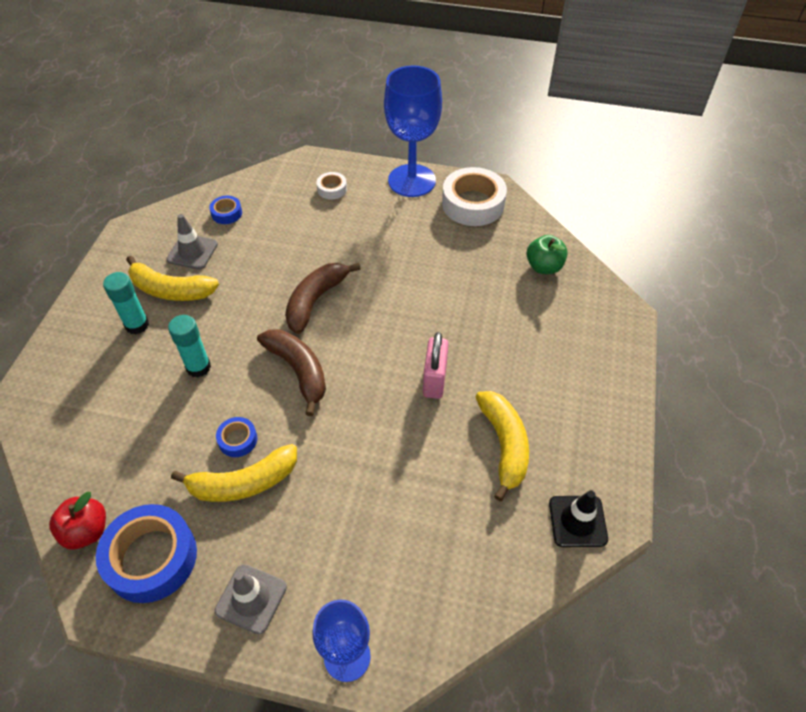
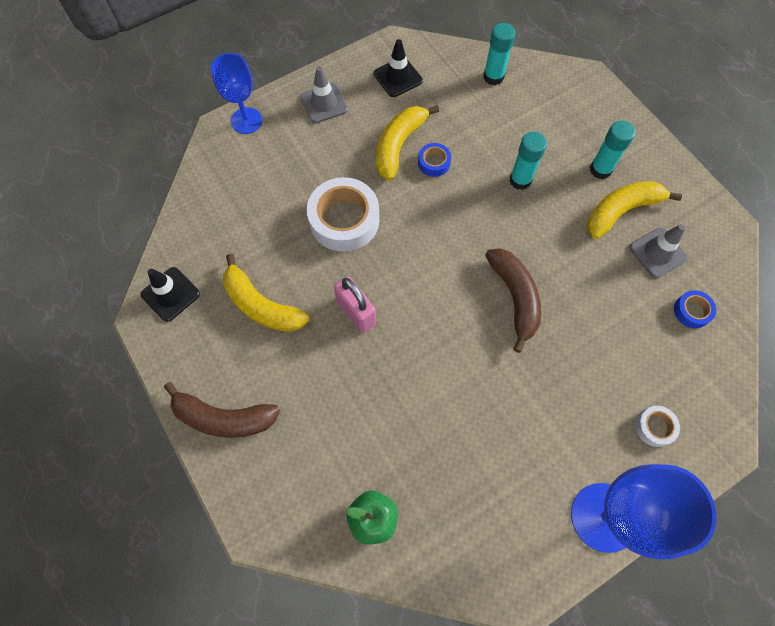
camera: 135 degrees right, 15 degrees up
red apple [49,492,106,549] -> none
blue tape [96,504,197,603] -> black traffic cone [374,39,423,97]
brown banana [257,329,326,416] -> brown banana moved to [164,382,280,438]
white tape [442,167,507,226] -> white tape moved to [307,177,379,252]
none -> turquoise glue stick [484,23,516,85]

